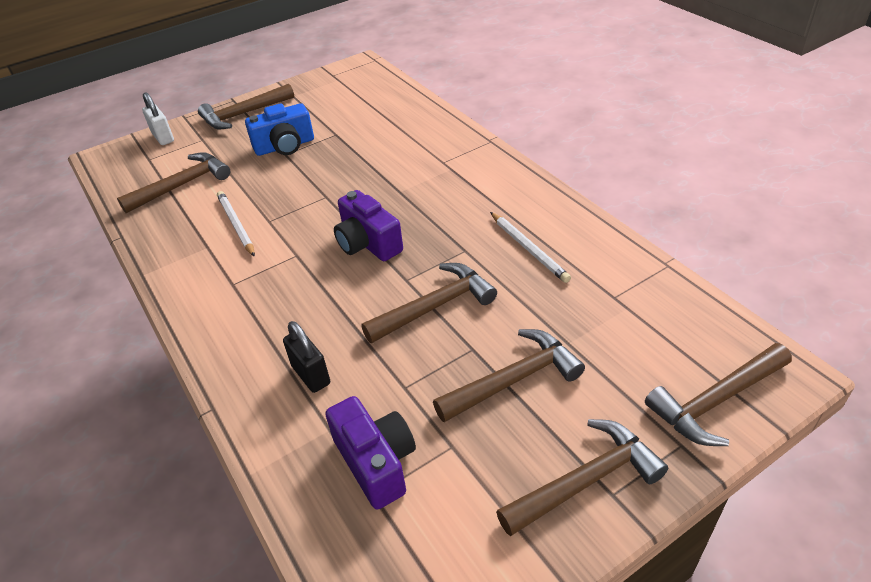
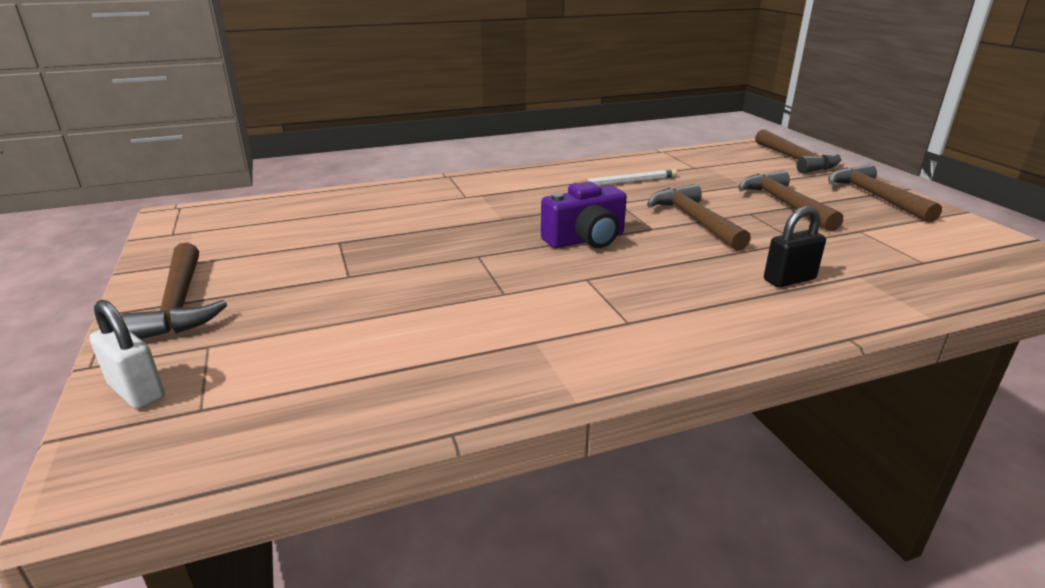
camera: 80 degrees left, 15 degrees down
brown hammer [117,152,230,213] -> none
white padlock [142,92,174,145] -> white padlock turned 60 degrees clockwise [89,300,165,409]
white pencil [217,191,255,257] -> none
blue camera [245,103,314,156] -> none
purple camera [325,396,416,510] -> none

